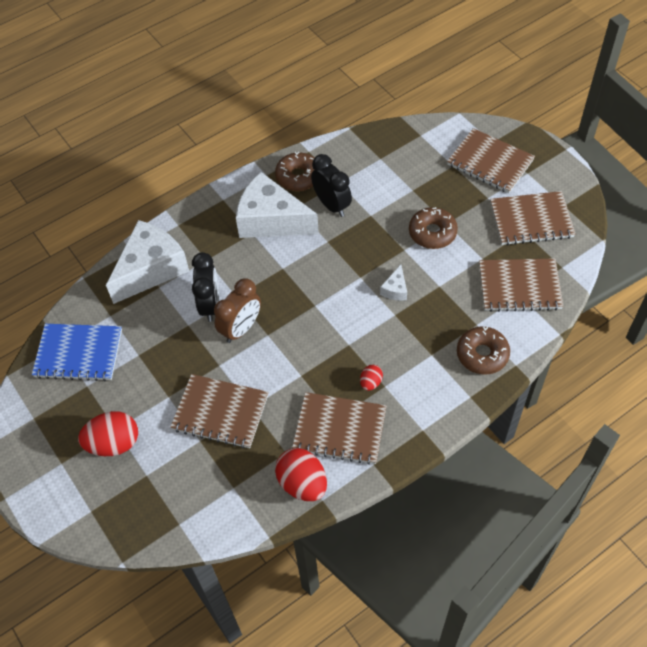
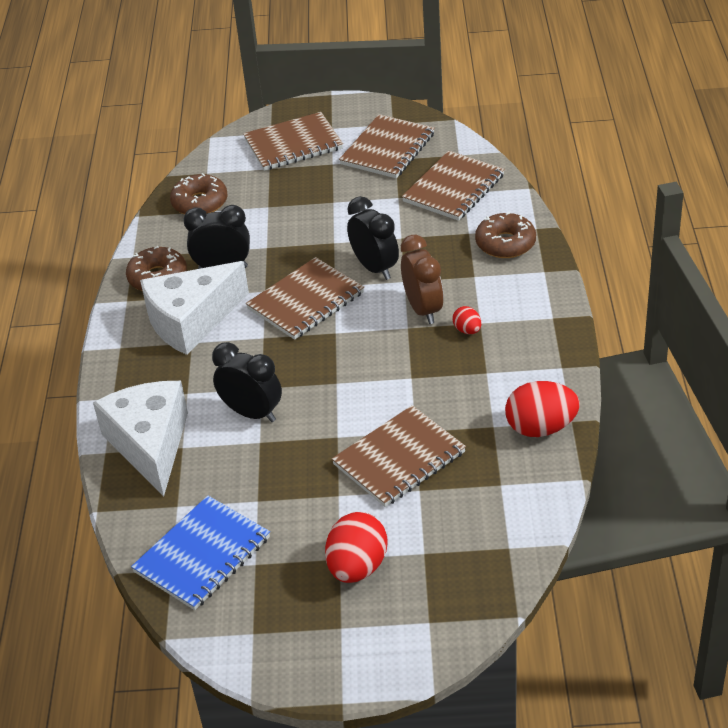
camera: 55 degrees left, 15 degrees down
brown clock [214,278,261,343] -> brown clock moved to [401,235,444,324]
brown notebook [292,392,387,465] -> brown notebook moved to [246,257,364,340]
white cheese [380,265,407,301] -> black clock [347,196,399,280]
brown donut [409,207,458,249] -> brown donut moved to [170,173,228,214]

